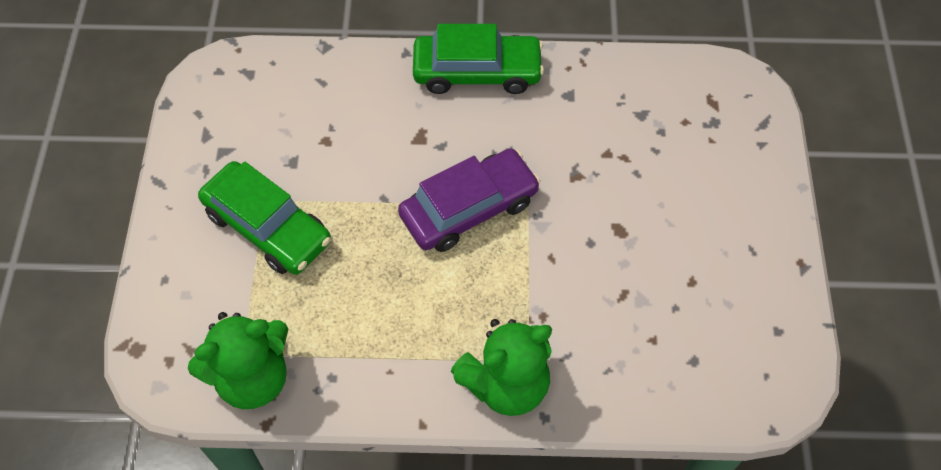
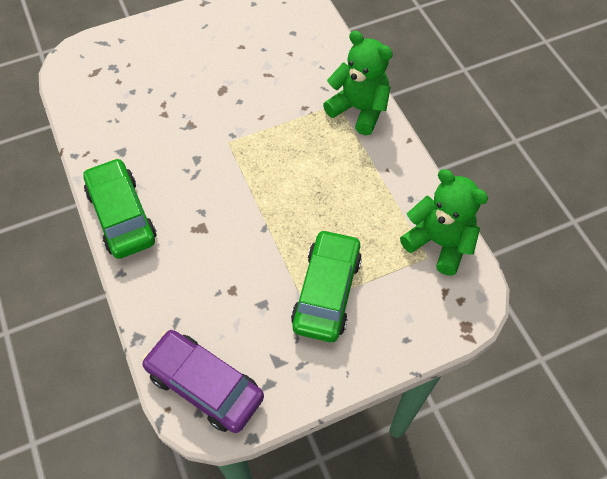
camera: 115 degrees left, 0 degrees up
purple car [398,148,540,252] -> purple car moved to [142,330,264,433]

